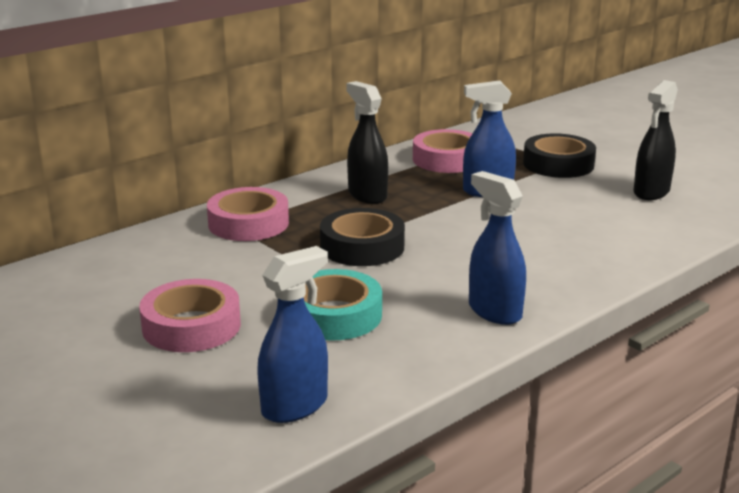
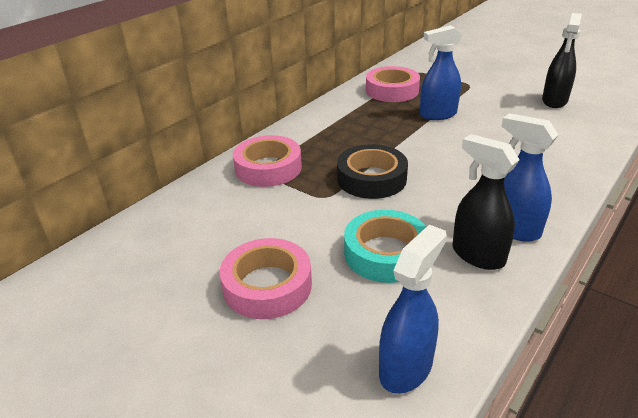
camera: 10 degrees left, 10 degrees up
black spray bottle [346,81,388,204] -> black spray bottle moved to [452,134,520,270]
black tape [523,133,596,178] -> none

